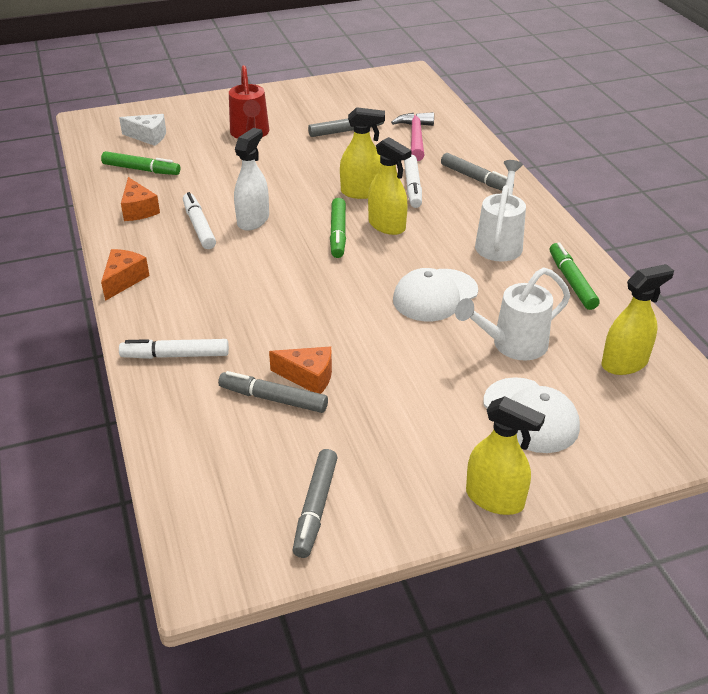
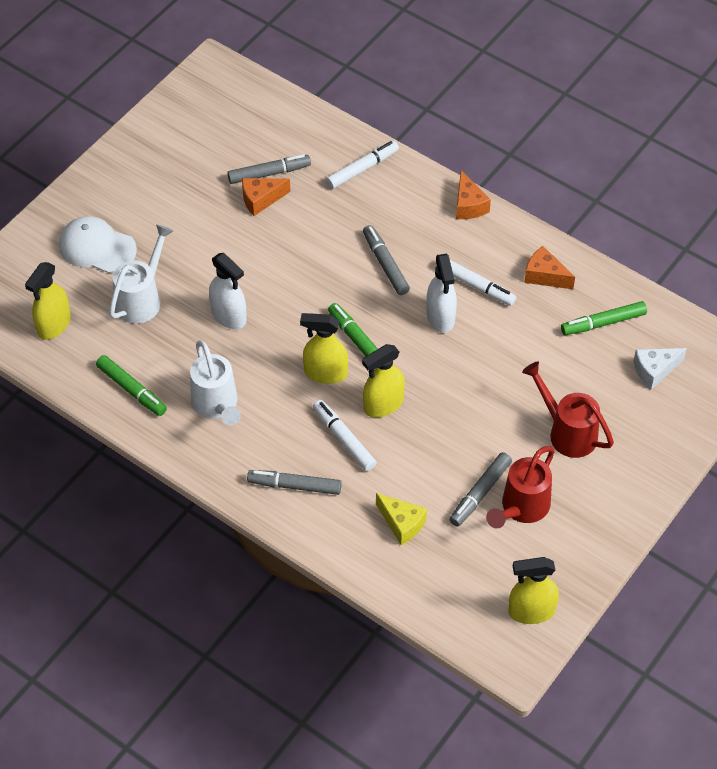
camera: 145 degrees right, 15 degrees up
grey marker [293,449,338,558] -> grey marker moved to [363,225,410,295]
pink hammer [391,112,434,161] -> yellow cheese [376,493,427,545]
white cap [393,268,478,321] -> white spray bottle [209,253,247,329]
yellow spray bottle [466,396,545,515] -> yellow spray bottle moved to [508,557,559,624]
none -> red watering can [486,446,555,528]

